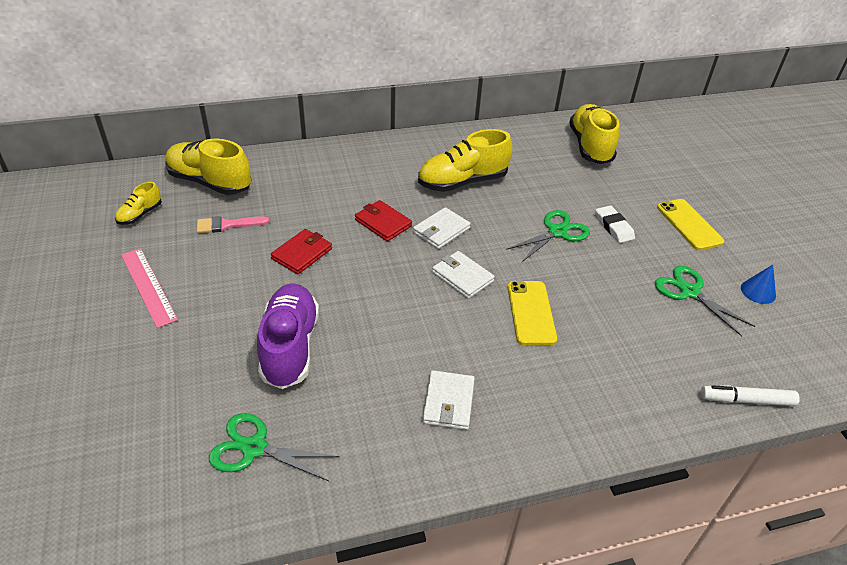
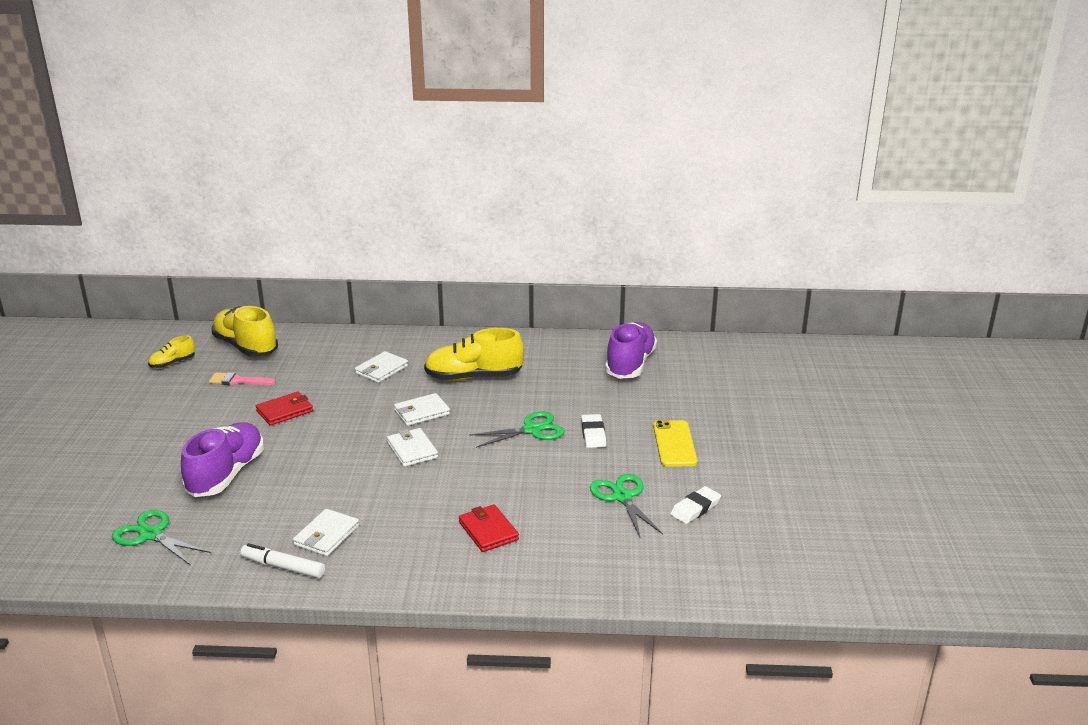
camera: 20 degrees right, 15 degrees down
pink ruler [121,248,178,328] -> none
red wallet [355,200,412,242] -> red wallet moved to [459,504,519,552]
yellow phone [508,281,557,345] -> none
yellow shoe [569,104,619,164] -> purple shoe [605,322,657,379]
white marker [701,385,800,406] -> white marker moved to [241,543,325,578]
blue cone [741,265,776,304] -> white eraser [670,486,721,524]
none -> white wallet [355,351,408,383]

